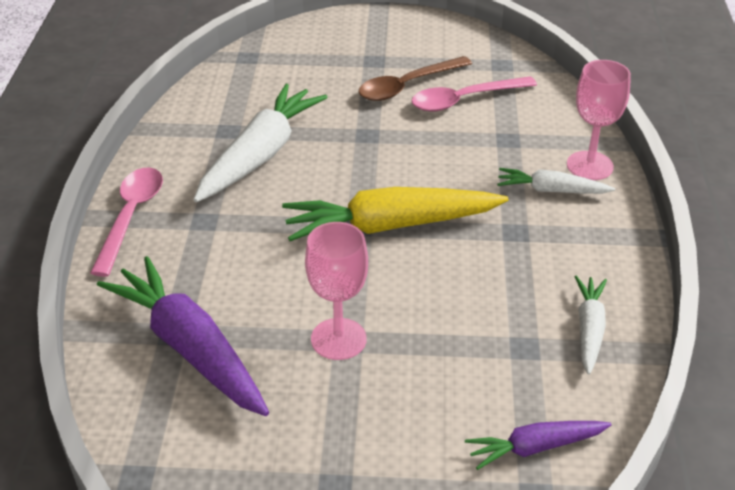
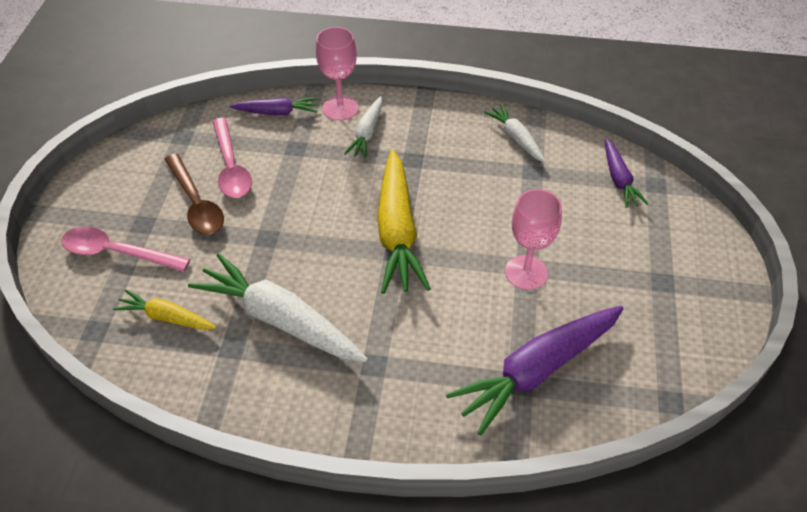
camera: 85 degrees left, 10 degrees up
pink spoon [90,168,163,277] -> pink spoon moved to [61,227,190,272]
white carrot [575,275,607,375] -> white carrot turned 45 degrees clockwise [484,104,546,163]
none -> yellow carrot [113,289,216,330]
none -> purple carrot [230,97,318,115]

